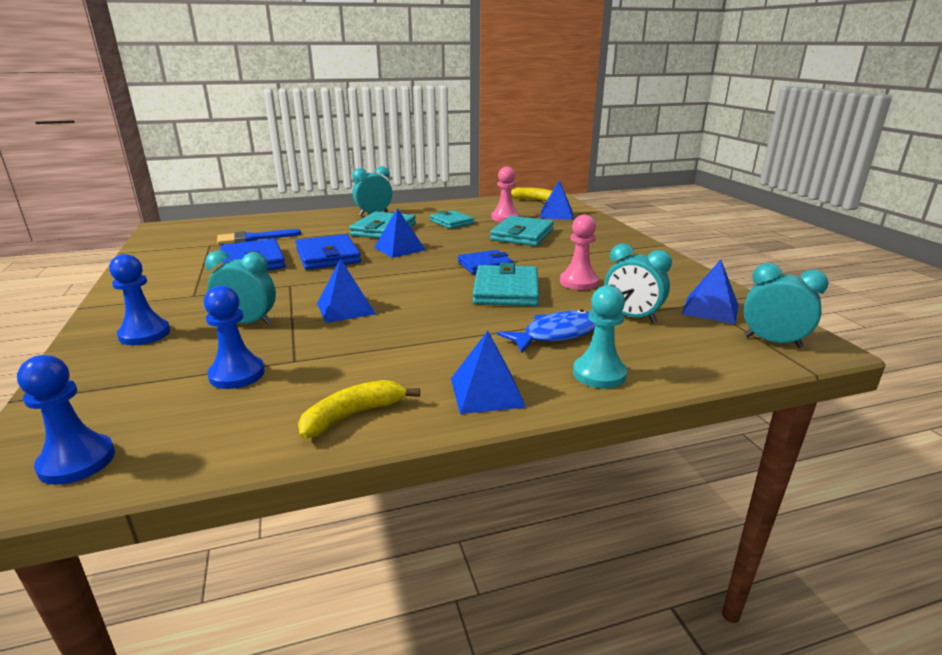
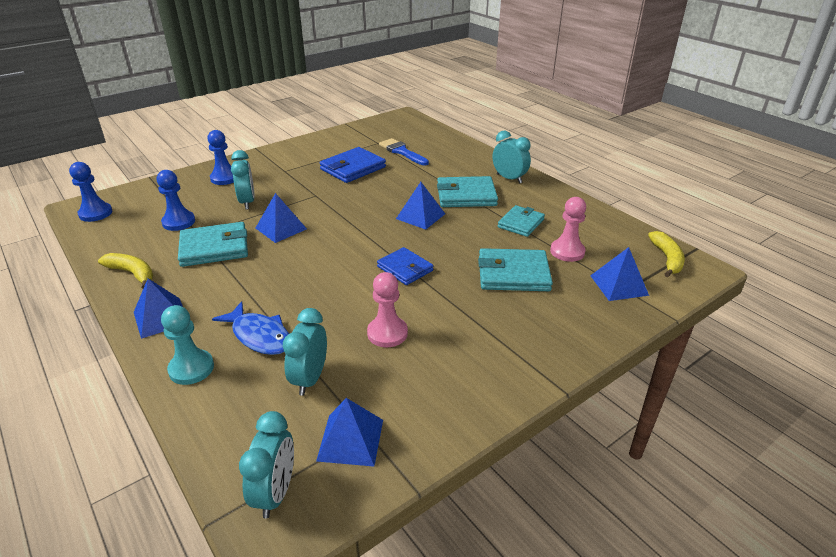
camera: 70 degrees right, 10 degrees up
blue wallet [295,234,361,270] -> none
turquoise wallet [473,262,539,306] -> turquoise wallet moved to [178,222,248,267]

